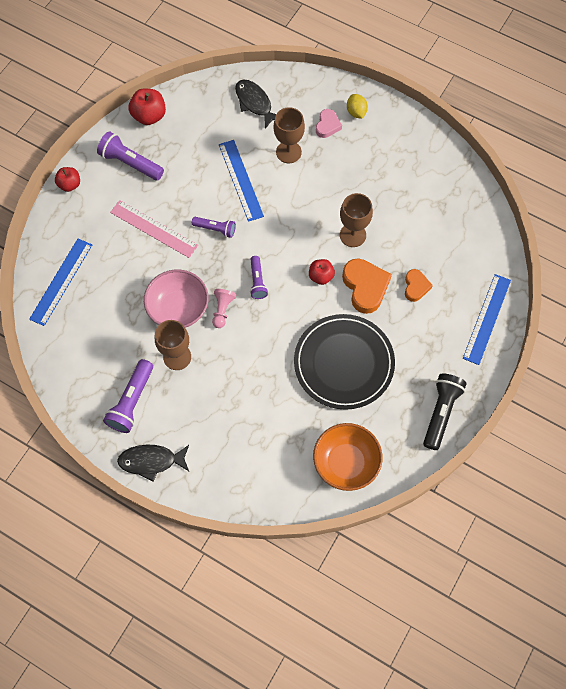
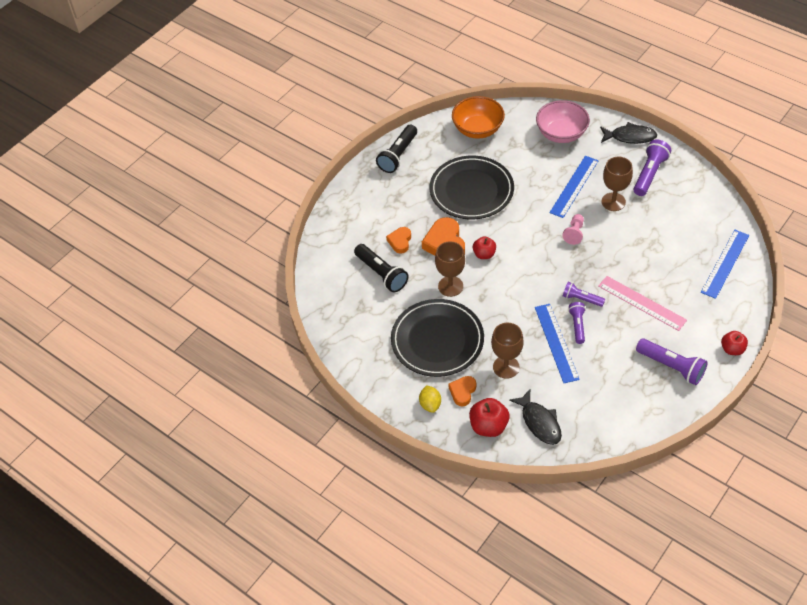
camera: 170 degrees left, 15 degrees down
red apple [129,89,166,125] -> red apple moved to [469,398,509,437]
pink bowl [144,269,209,328] -> pink bowl moved to [536,100,590,143]
purple flashlight [250,256,268,299] -> purple flashlight moved to [568,302,586,344]
pink heart [316,109,342,138] -> orange heart [448,376,476,407]
blue ruler [463,274,511,365] -> blue ruler moved to [550,156,599,218]
none -> black flashlight [354,244,409,292]
none -> black plate [391,299,484,377]

